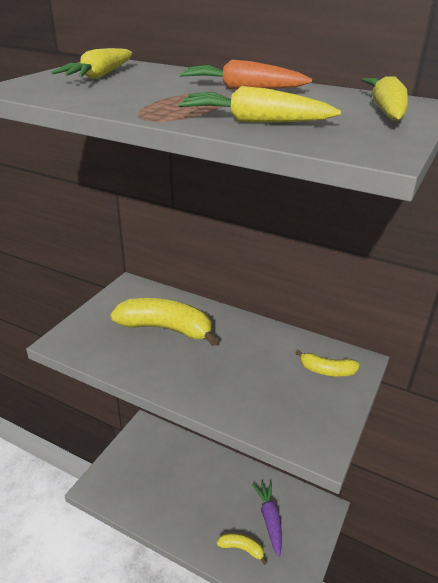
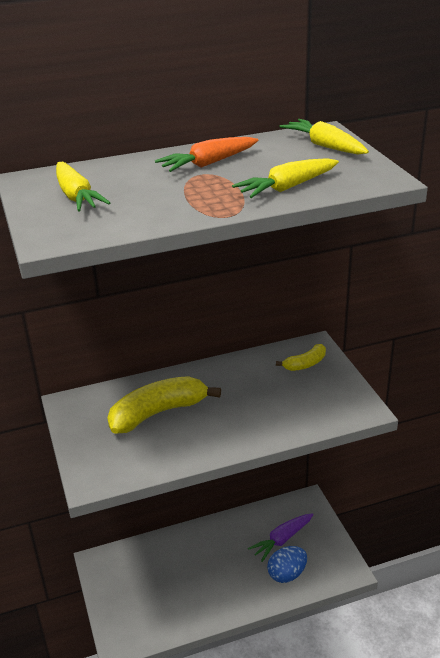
camera: 45 degrees left, 0 degrees up
yellow banana [217,533,267,565] -> blue egg [267,546,307,583]
purple carrot [252,481,282,557] -> purple carrot turned 75 degrees counterclockwise [248,513,314,562]

